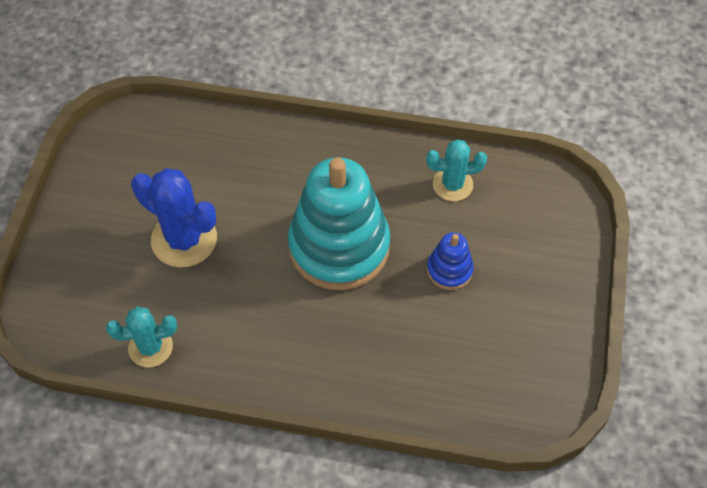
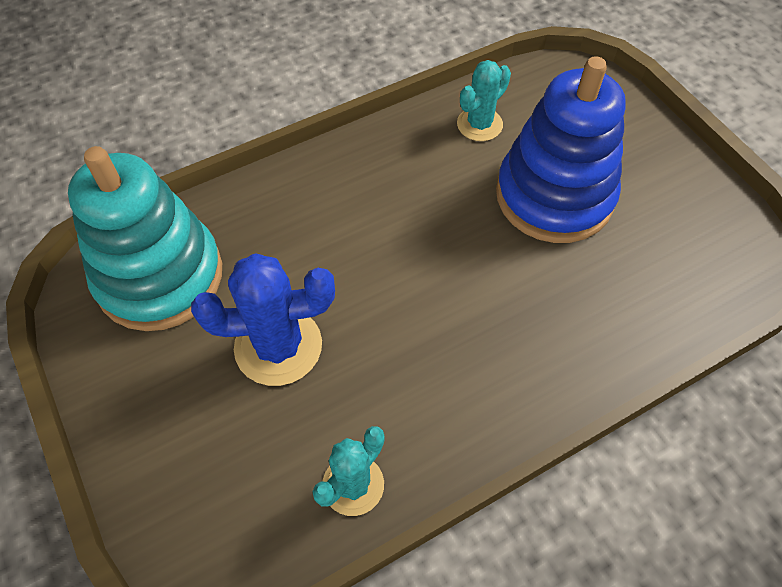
camera: 40 degrees left, 0 degrees up
turquoise stacking toy [288,157,390,290] -> turquoise stacking toy moved to [68,146,222,331]
blue stacking toy [427,232,474,290] -> blue stacking toy [496,56,626,243], size x2.22

